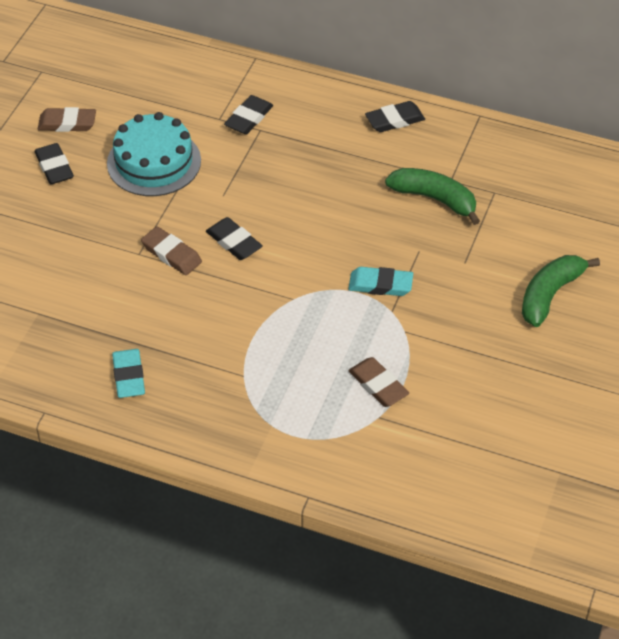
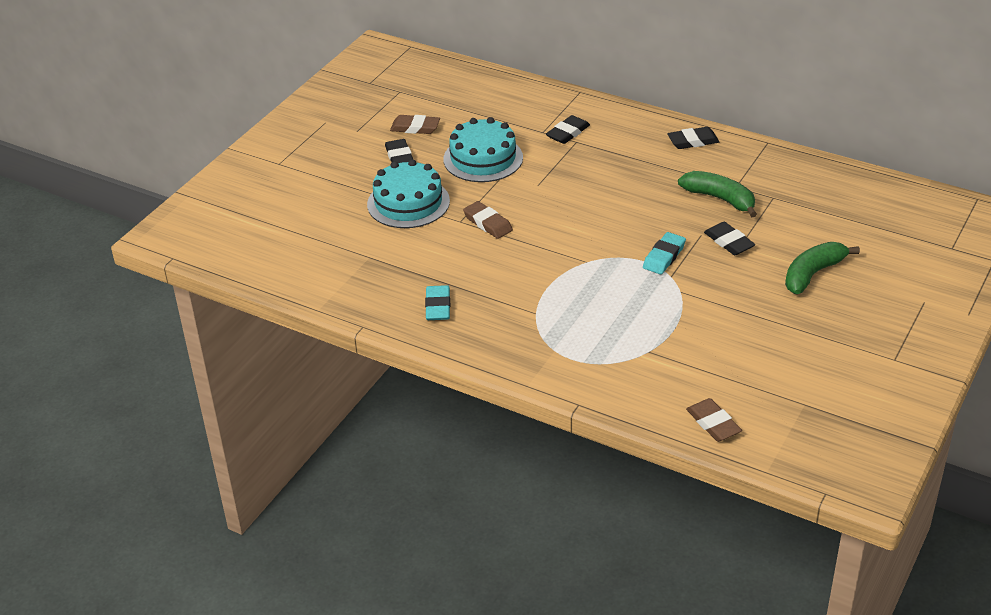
camera: 10 degrees right, 10 degrees down
black eraser [206,217,263,260] -> black eraser moved to [704,222,755,255]
turquoise eraser [348,267,413,296] -> turquoise eraser turned 75 degrees counterclockwise [643,232,686,274]
brown eraser [348,357,409,407] -> brown eraser moved to [686,398,742,442]
none -> turquoise cake [367,159,450,228]

